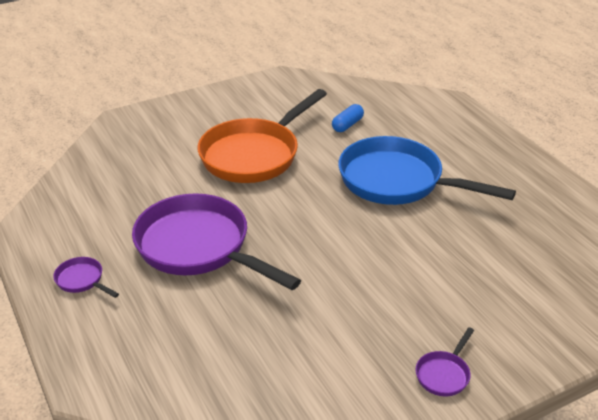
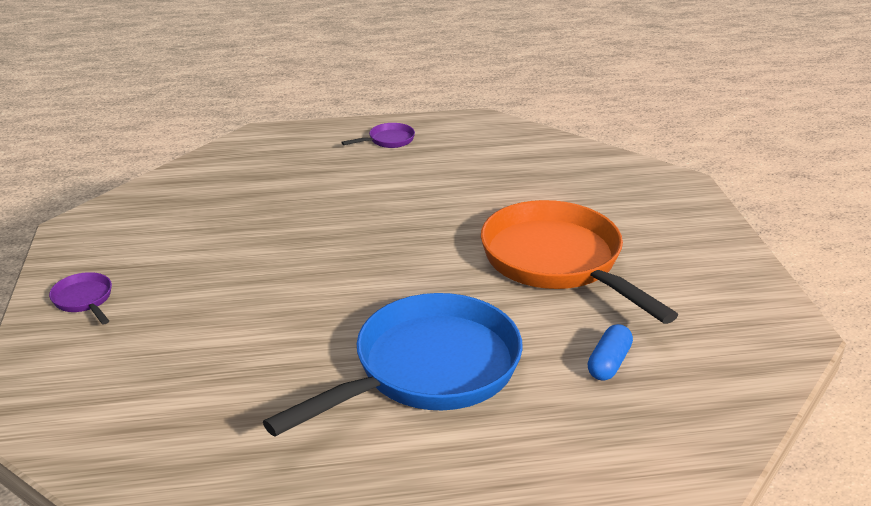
camera: 110 degrees right, 5 degrees down
purple pan [132,193,301,290] -> none
blue capsule [332,104,364,132] -> blue capsule turned 60 degrees clockwise [588,324,633,381]

